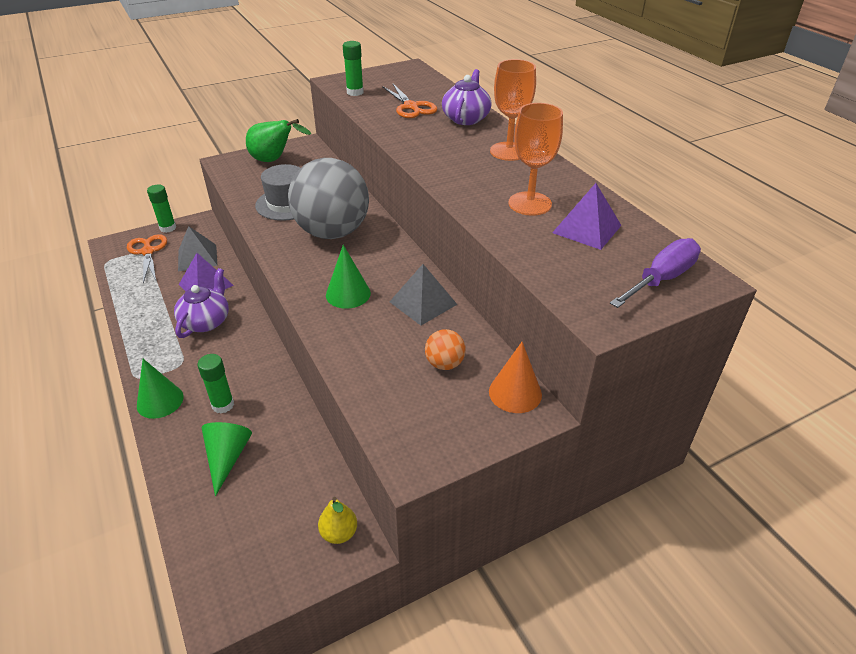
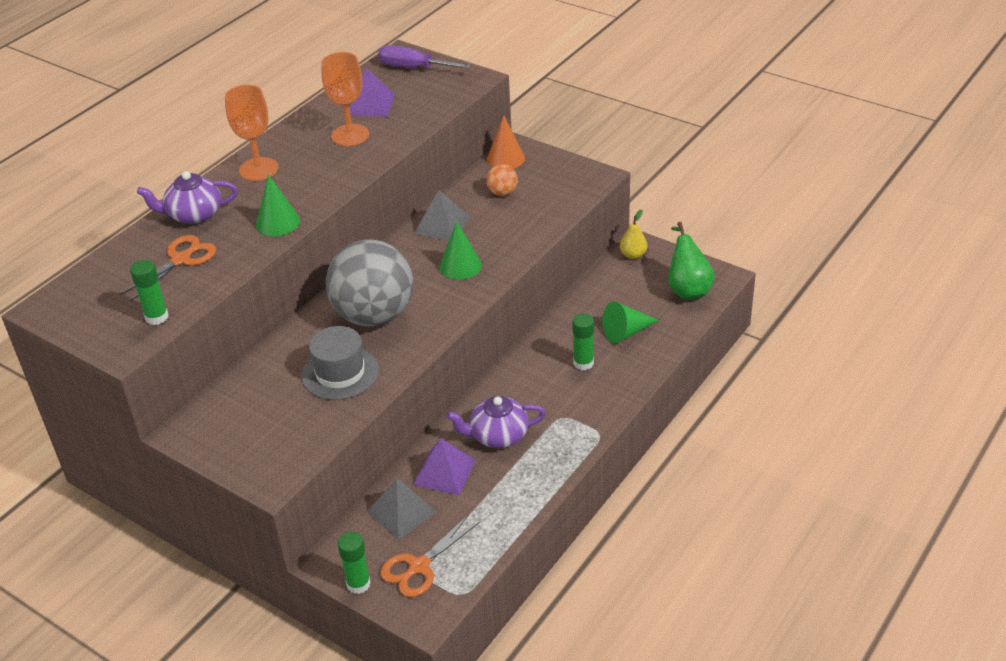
camera: 115 degrees left, 0 degrees up
green cone [137,359,184,419] -> green cone moved to [256,174,300,236]
green pear [246,119,311,162] -> green pear moved to [668,222,715,300]

